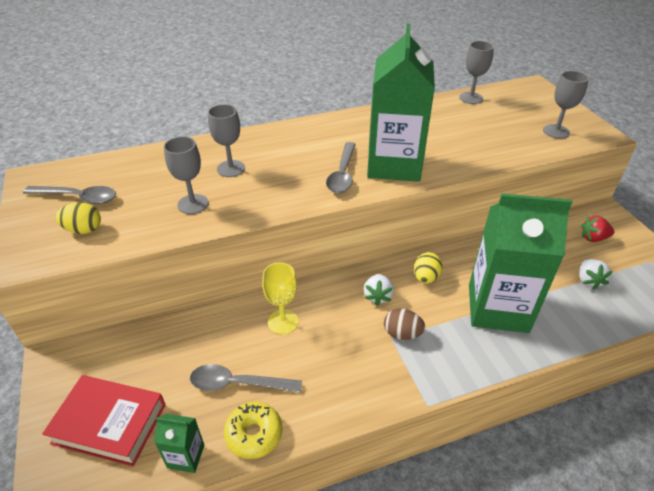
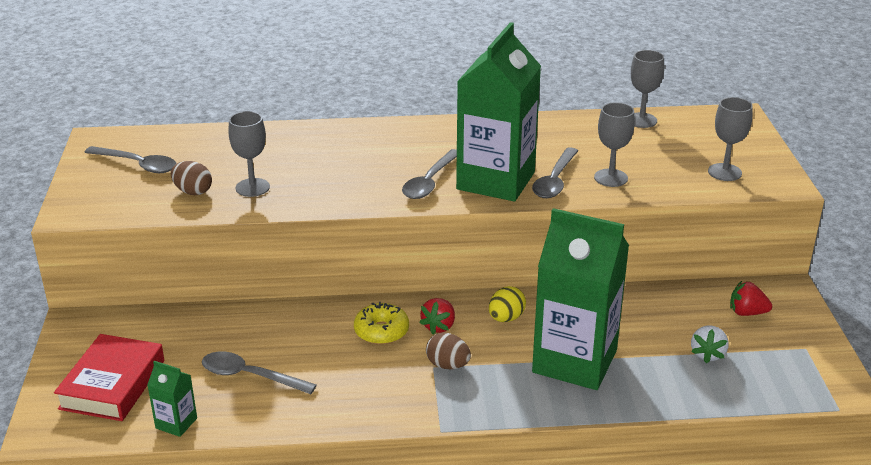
camera: 15 degrees right, 10 degrees down
red book [42,375,165,466] -> red book turned 75 degrees clockwise [54,334,164,421]
yellow egg [55,202,101,234] -> none
grey goblet [208,104,245,177] -> grey goblet moved to [594,102,635,187]
yellow donut [224,402,282,459] -> yellow donut moved to [354,302,409,345]
yellow goblet [262,262,299,335] -> none
white strawberry [364,274,394,306] -> red strawberry [419,298,455,335]
none -> brown egg [171,161,212,195]
none -> grey spoon [532,147,578,198]

